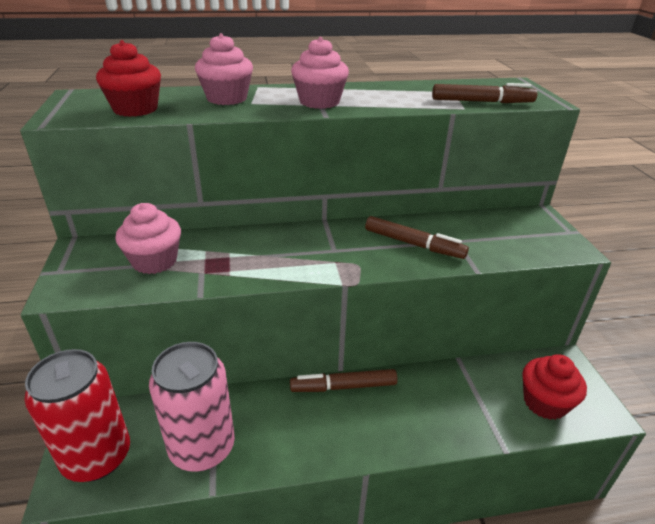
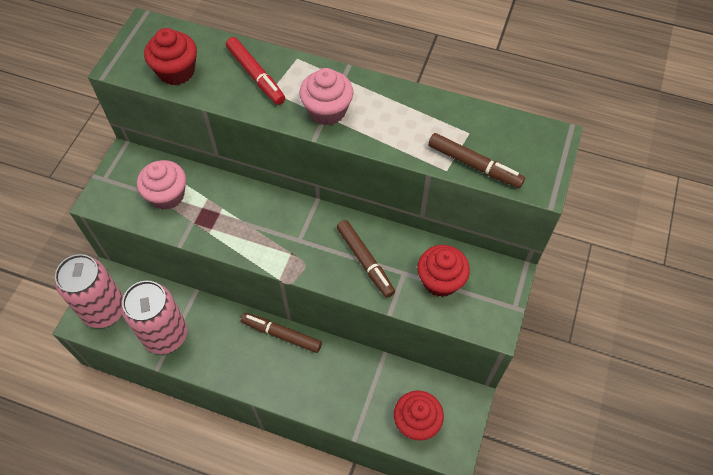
camera: 30 degrees right, 25 degrees up
red can [24,349,130,482] -> pink can [55,254,123,328]
pink cupcake [195,33,253,105] -> red marker [226,37,285,105]
none -> red cupcake [417,245,470,297]

